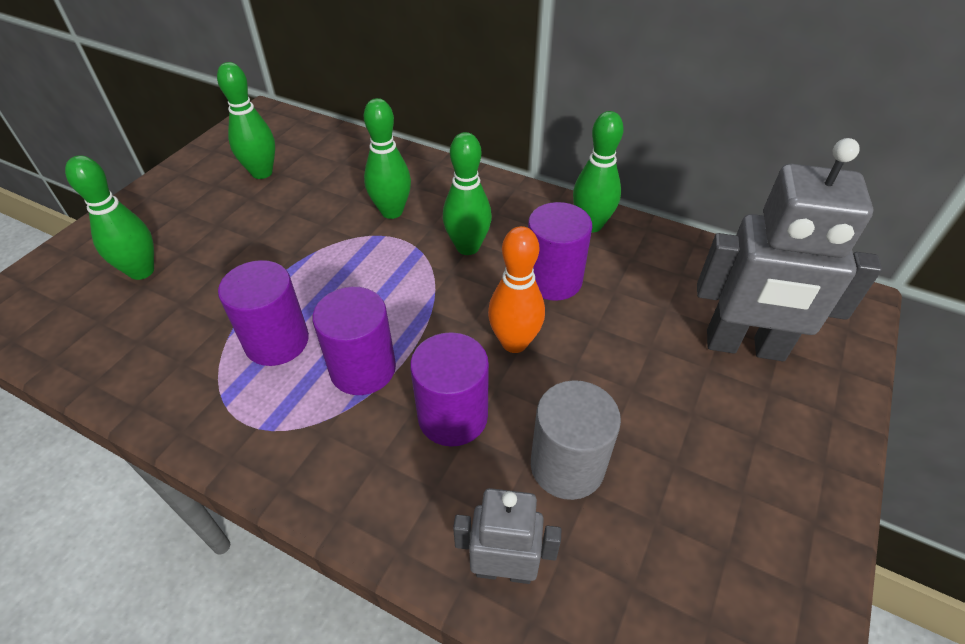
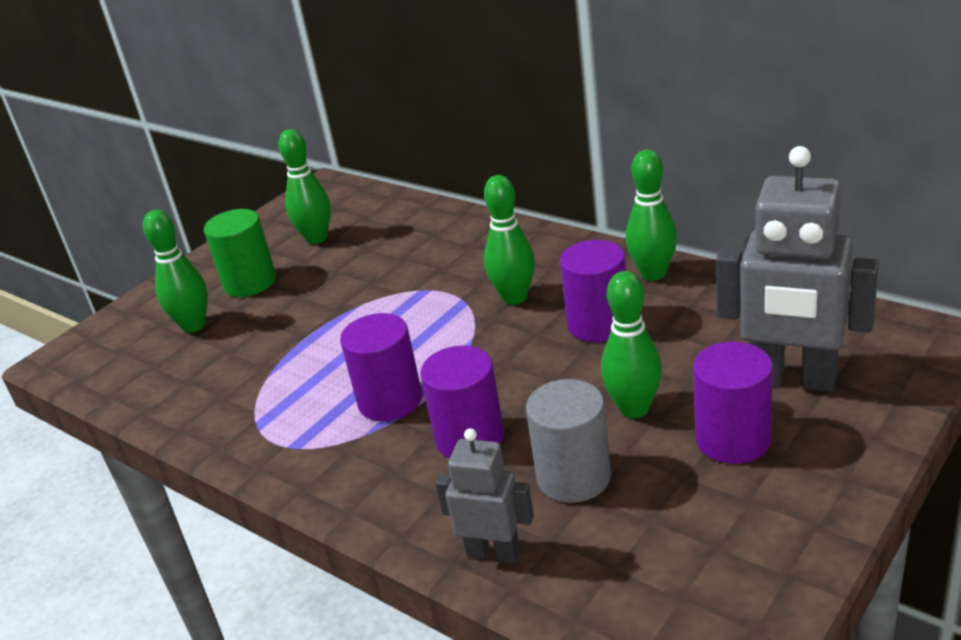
camera: 15 degrees right, 15 degrees down
purple cylinder [218,260,309,366] -> purple cylinder moved to [693,342,773,464]
green bowling pin [364,98,411,219] -> green bowling pin moved to [601,271,662,418]
orange bowling pin [488,226,545,353] -> none
none -> green cylinder [204,209,276,297]

